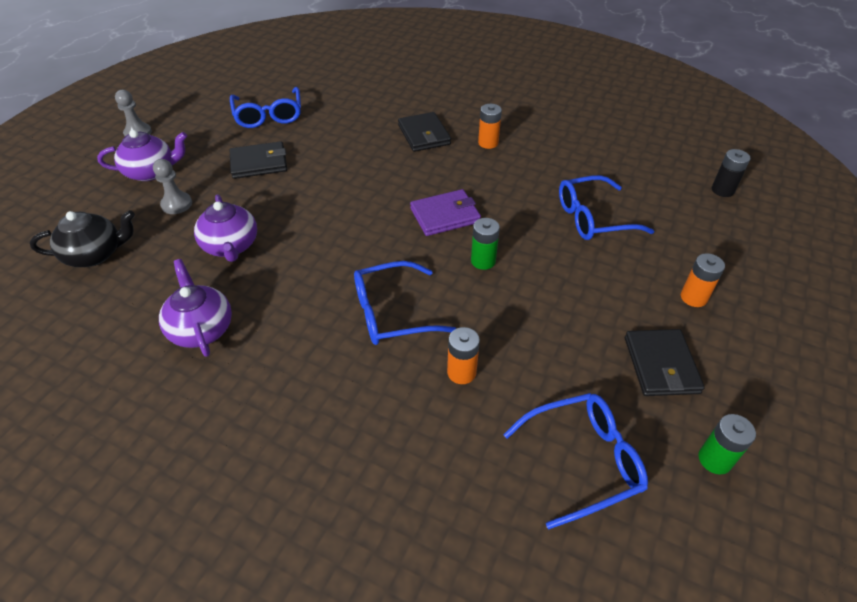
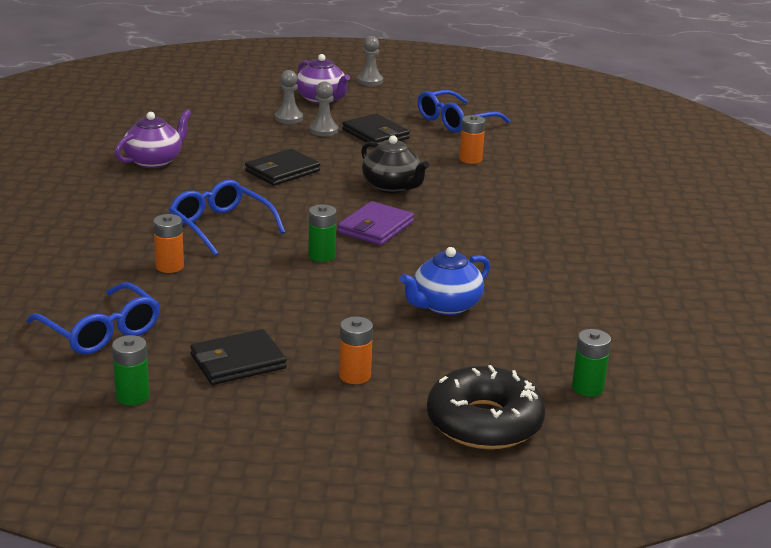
camera: 65 degrees right, 20 degrees down
black teapot [30,210,135,267] -> black teapot moved to [361,135,429,193]
purple teapot [194,194,257,262] -> none
black wallet [398,112,451,152] -> black wallet moved to [245,149,320,186]
purple wallet [410,189,481,236] -> purple wallet turned 75 degrees clockwise [338,201,414,245]
orange battery [478,104,502,149] -> orange battery moved to [459,115,485,164]
blue glasses [559,175,654,240] -> blue teapot [400,247,490,315]
black battery [712,149,751,197] -> green battery [572,329,611,397]
none -> grey pawn [309,81,338,136]
none -> black donut [427,365,545,449]

